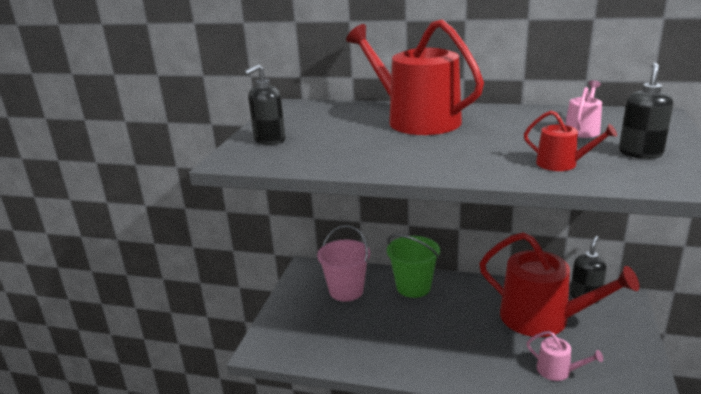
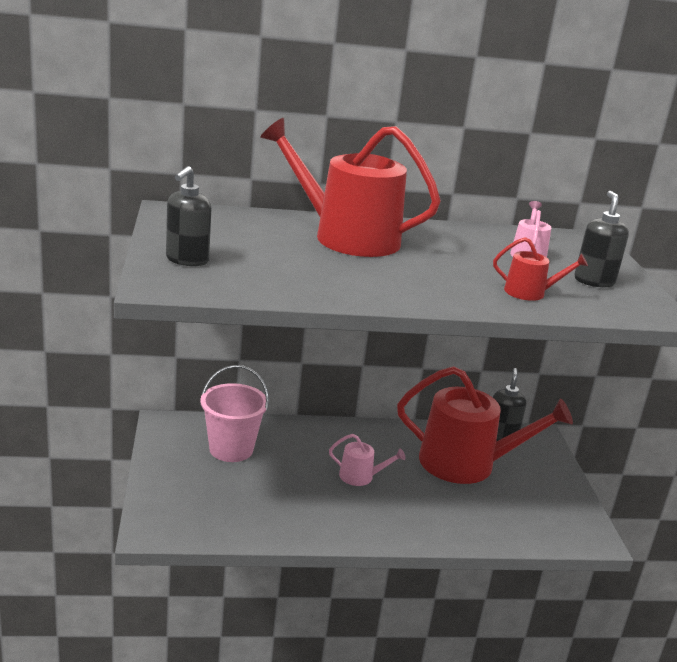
camera: 25 degrees left, 0 degrees up
green bucket [387,235,440,298] -> none
pink watering can [527,331,603,381] -> pink watering can moved to [329,434,405,486]

